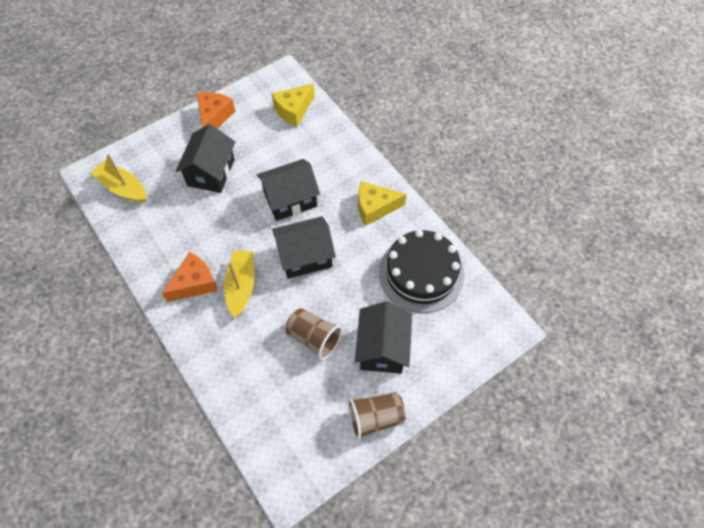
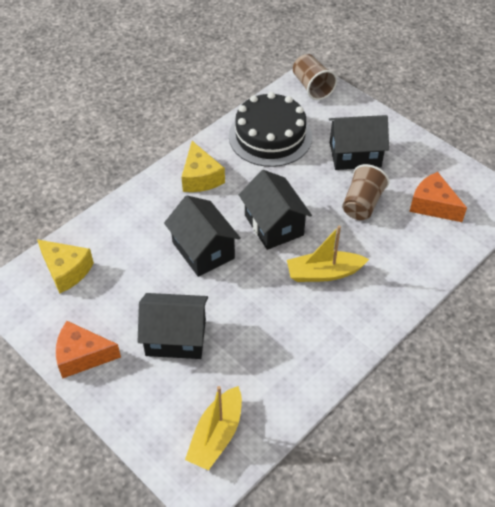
camera: 100 degrees left, 10 degrees down
orange cheese [162,252,218,302] -> orange cheese moved to [409,172,467,222]
brown cup [348,392,406,440] -> brown cup moved to [293,54,337,100]

